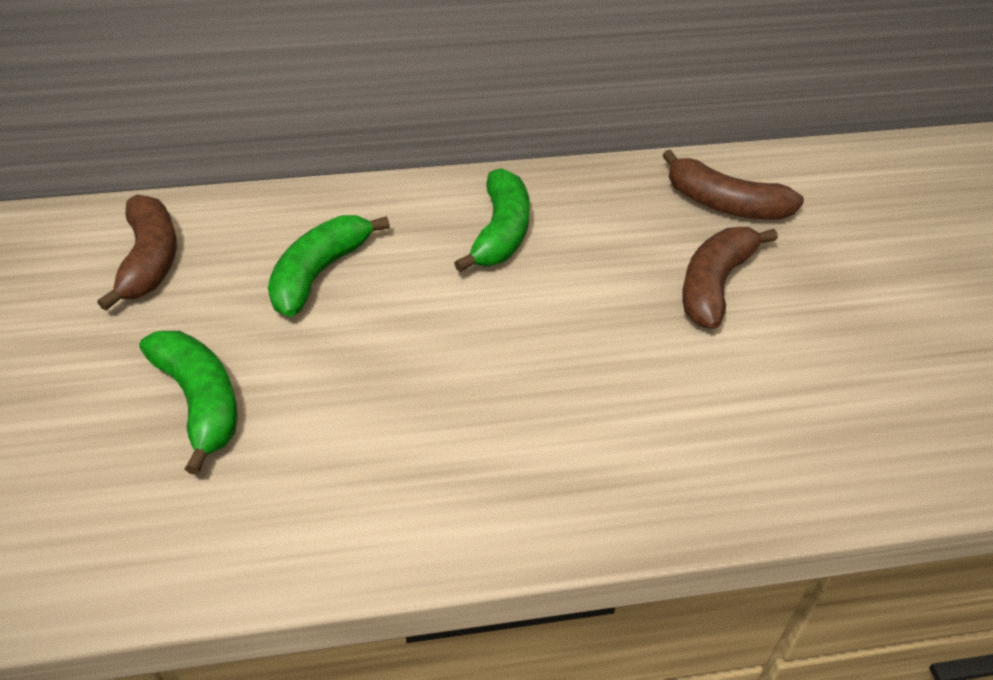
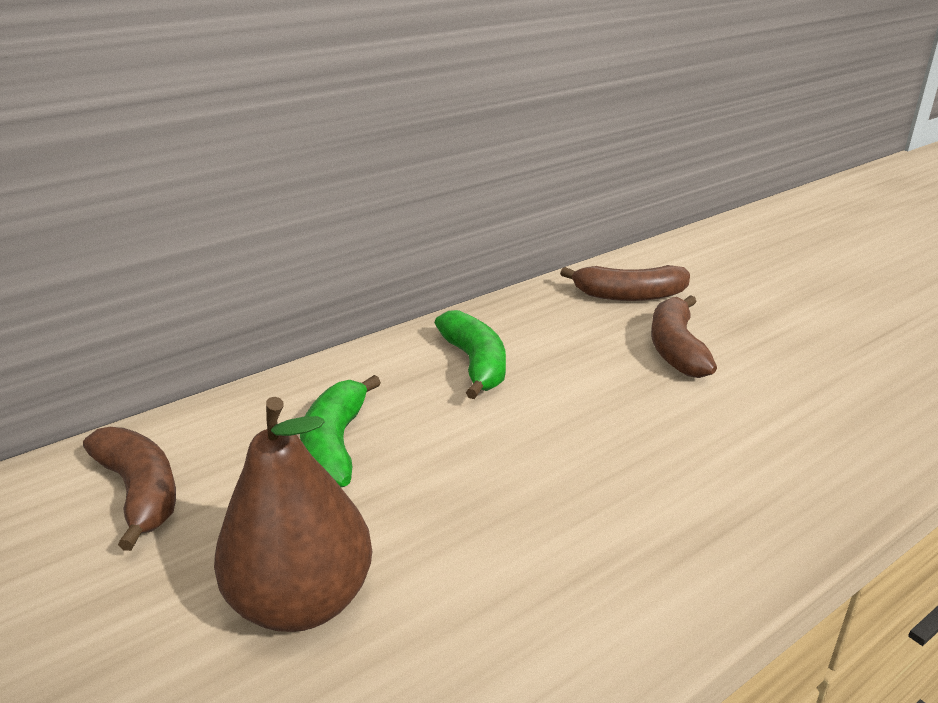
camera: 25 degrees left, 15 degrees down
green banana [139,331,237,475] -> brown pear [214,397,372,632]

